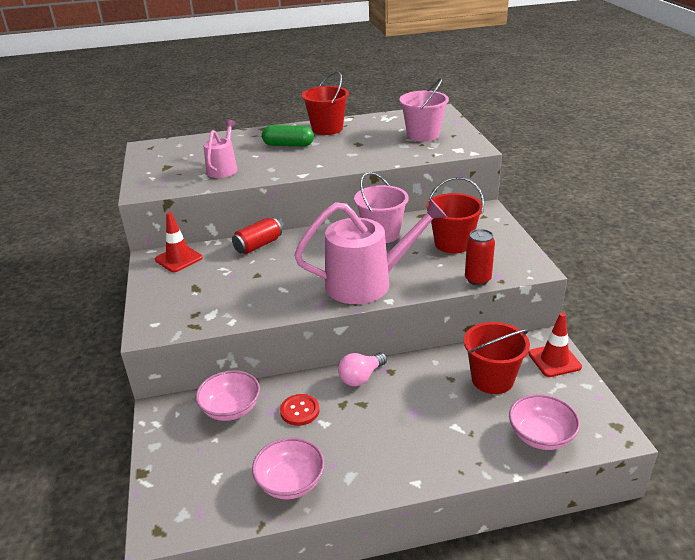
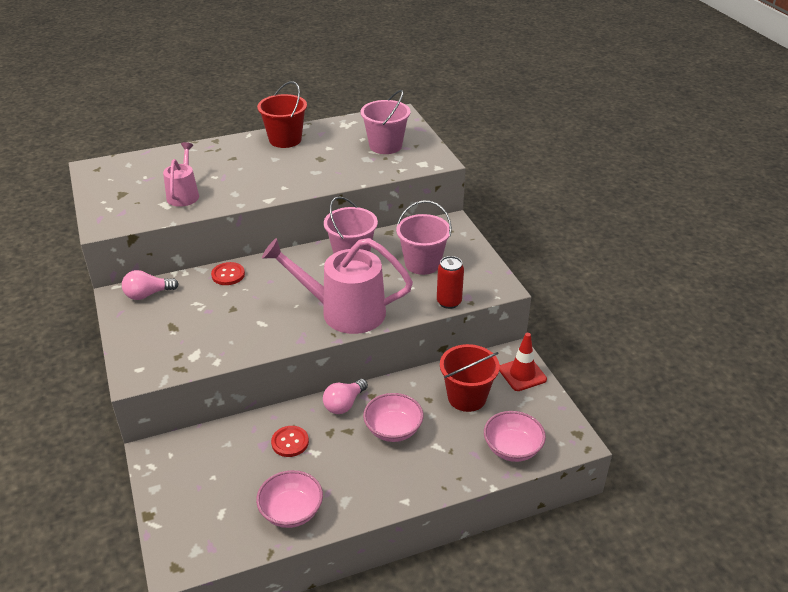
camera: 10 degrees left, 5 degrees up
red traffic cone [155,212,203,272] -> pink light bulb [122,270,179,300]
pink bowl [196,370,260,421] -> pink bowl moved to [363,393,424,442]
red can [232,217,282,254] -> red button [211,262,245,285]
green capsule [262,125,314,147] -> none
pink watering can [294,198,447,304] -> pink watering can turned 150 degrees counterclockwise [262,238,413,334]
red bucket [427,177,484,254] -> pink bucket [396,201,452,275]

